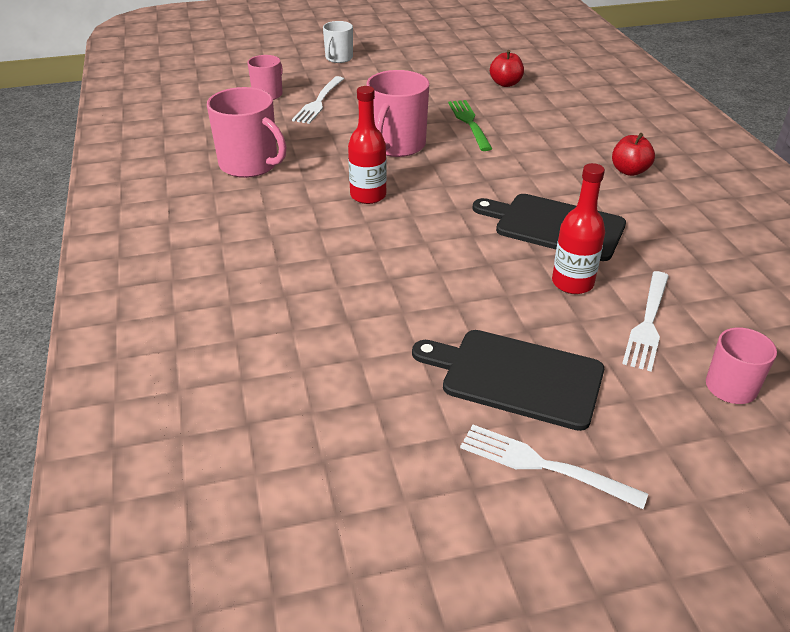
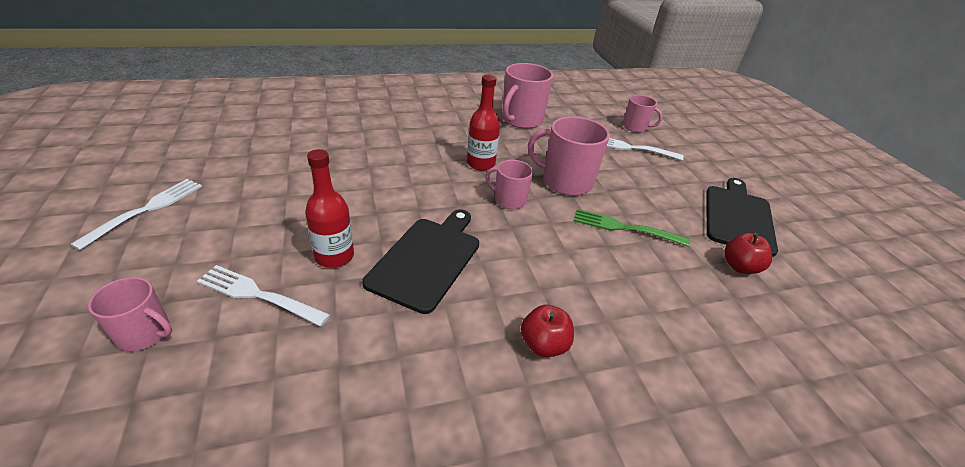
camera: 85 degrees right, 0 degrees up
white mug [323,21,353,63] -> none
black cutting board [412,330,604,431] -> black cutting board moved to [706,178,778,257]
green fork [448,100,492,151] -> green fork turned 150 degrees counterclockwise [574,209,690,247]
none -> pink mug [485,160,533,209]

